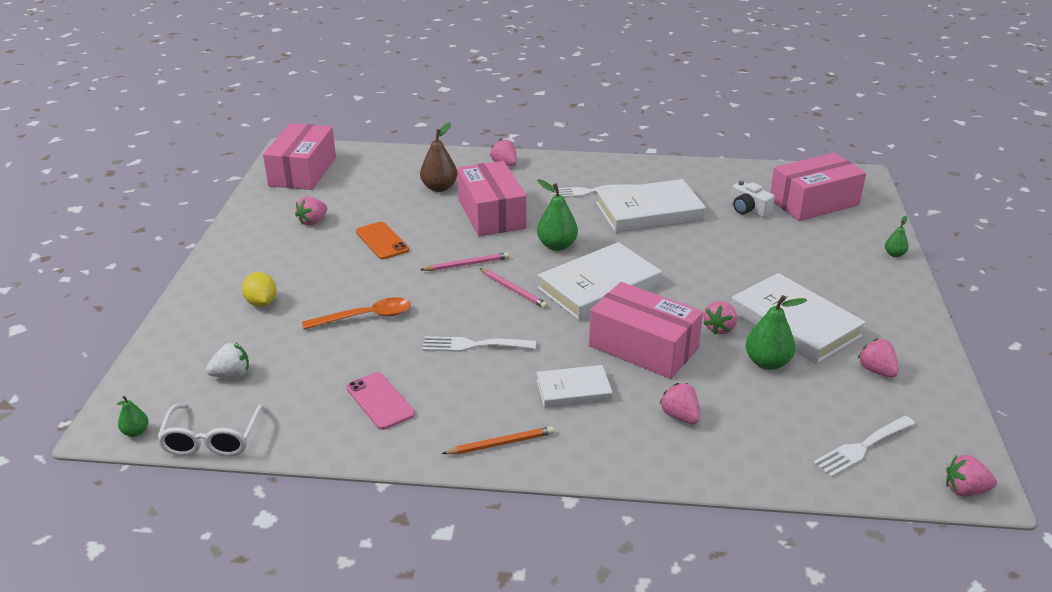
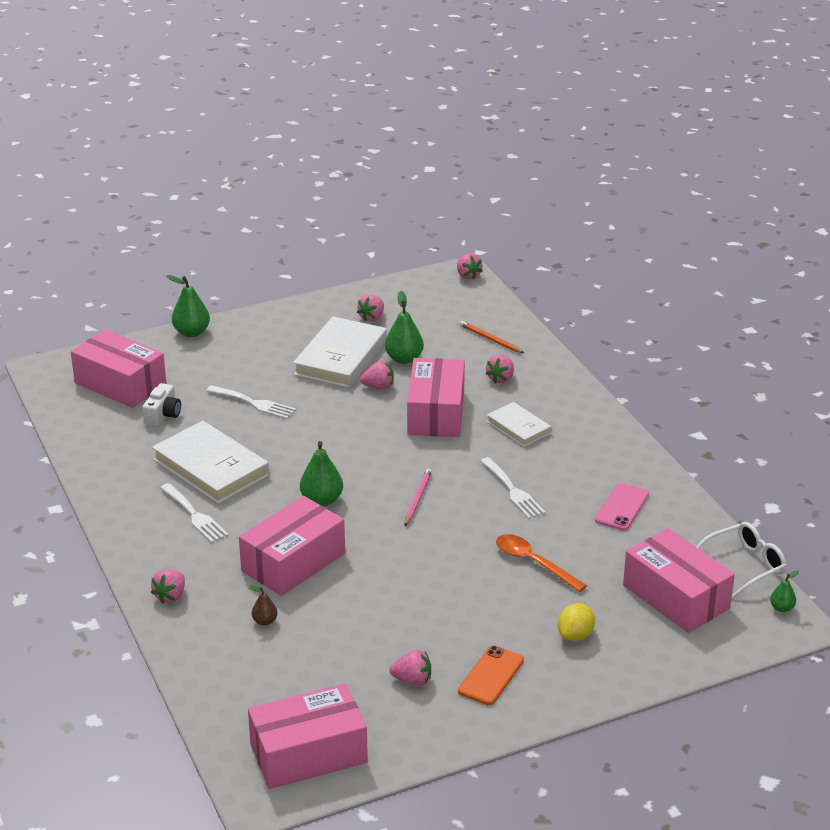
camera: 120 degrees left, 0 degrees up
white strawberry [206,343,249,378] -> pink box [623,528,735,633]
orange phone [356,221,409,259] -> orange phone moved to [458,646,524,705]
brown pear [420,123,457,192] -> brown pear [249,585,278,626], size x0.54
pink pencil [420,252,509,271] -> none
orange pencil [441,426,554,454] -> orange pencil moved to [460,321,524,353]
white book [537,242,662,320] -> none
white fork [813,416,915,477] -> white fork moved to [206,385,296,419]
green pear [885,216,909,257] -> green pear [167,275,210,337], size x1.84

